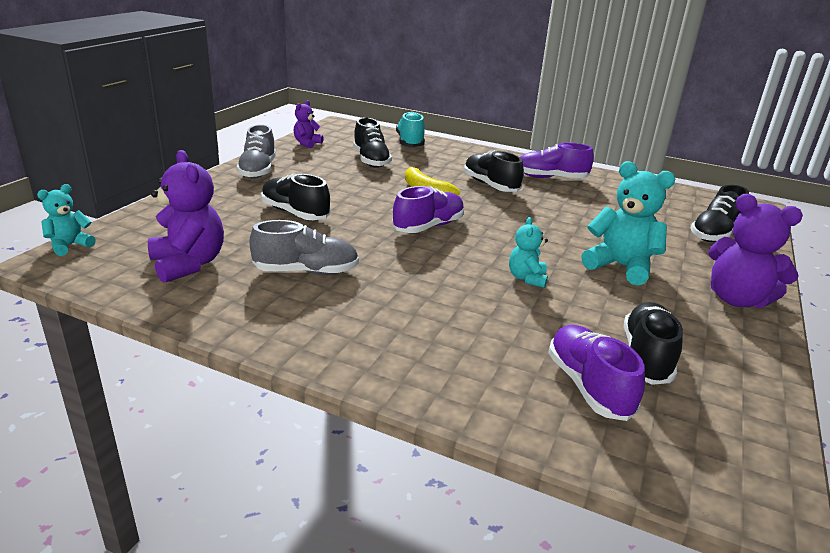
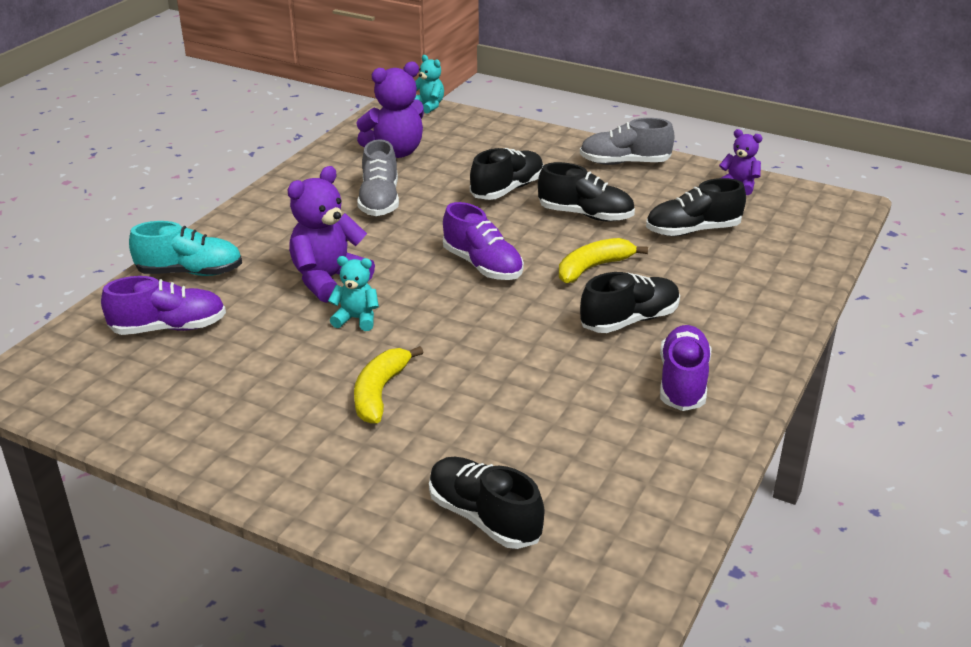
camera: 95 degrees right, 5 degrees up
turquoise shoe [396,111,425,147] -> turquoise shoe moved to [129,221,242,276]
turquoise teddy bear [581,161,675,286] -> yellow banana [354,346,423,424]
black shoe [624,302,683,385] -> black shoe moved to [538,162,635,221]
purple teddy bear [708,194,803,308] -> purple teddy bear moved to [287,166,375,303]

